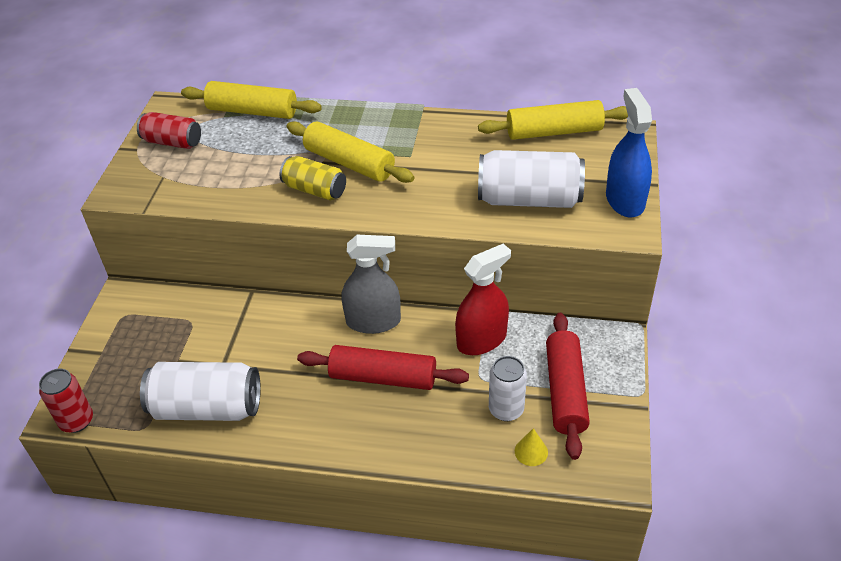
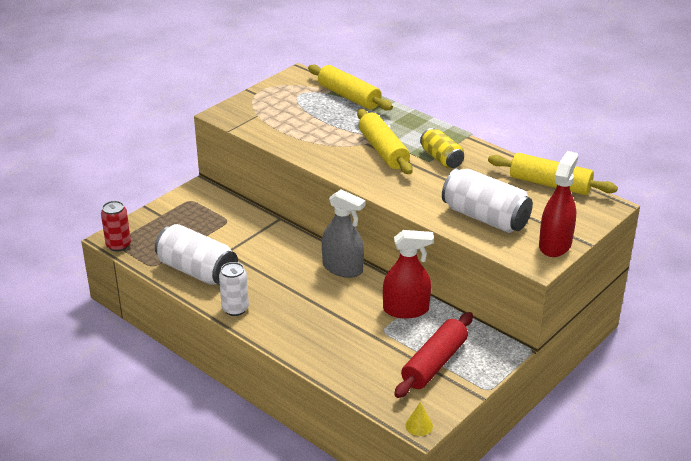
camera: 30 degrees right, 10 degrees down
red can [137,112,201,149] -> none
yellow can [279,156,346,200] -> yellow can moved to [420,128,464,169]
red rolling pin [297,345,469,390] -> none
white can [489,356,527,421] -> white can moved to [219,262,249,316]
yellow cone [515,428,548,466] -> yellow cone moved to [405,402,433,436]
blue spray bottle [606,88,652,217] -> red spray bottle [539,151,578,257]

